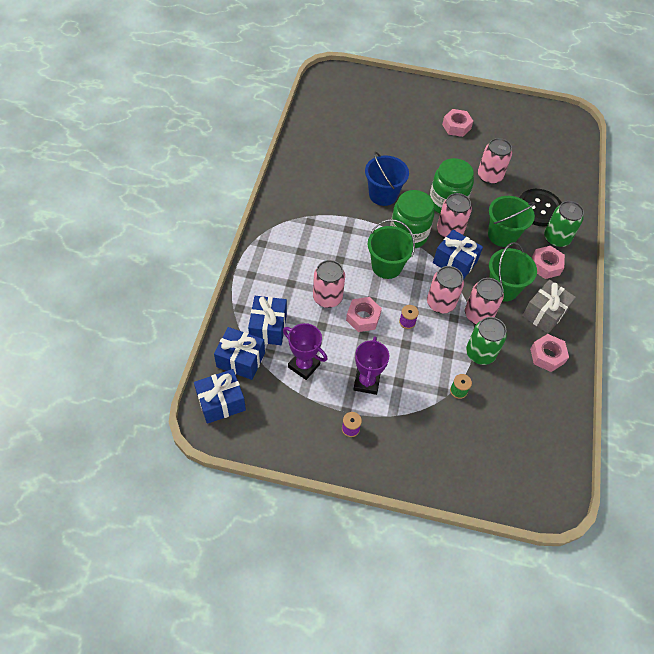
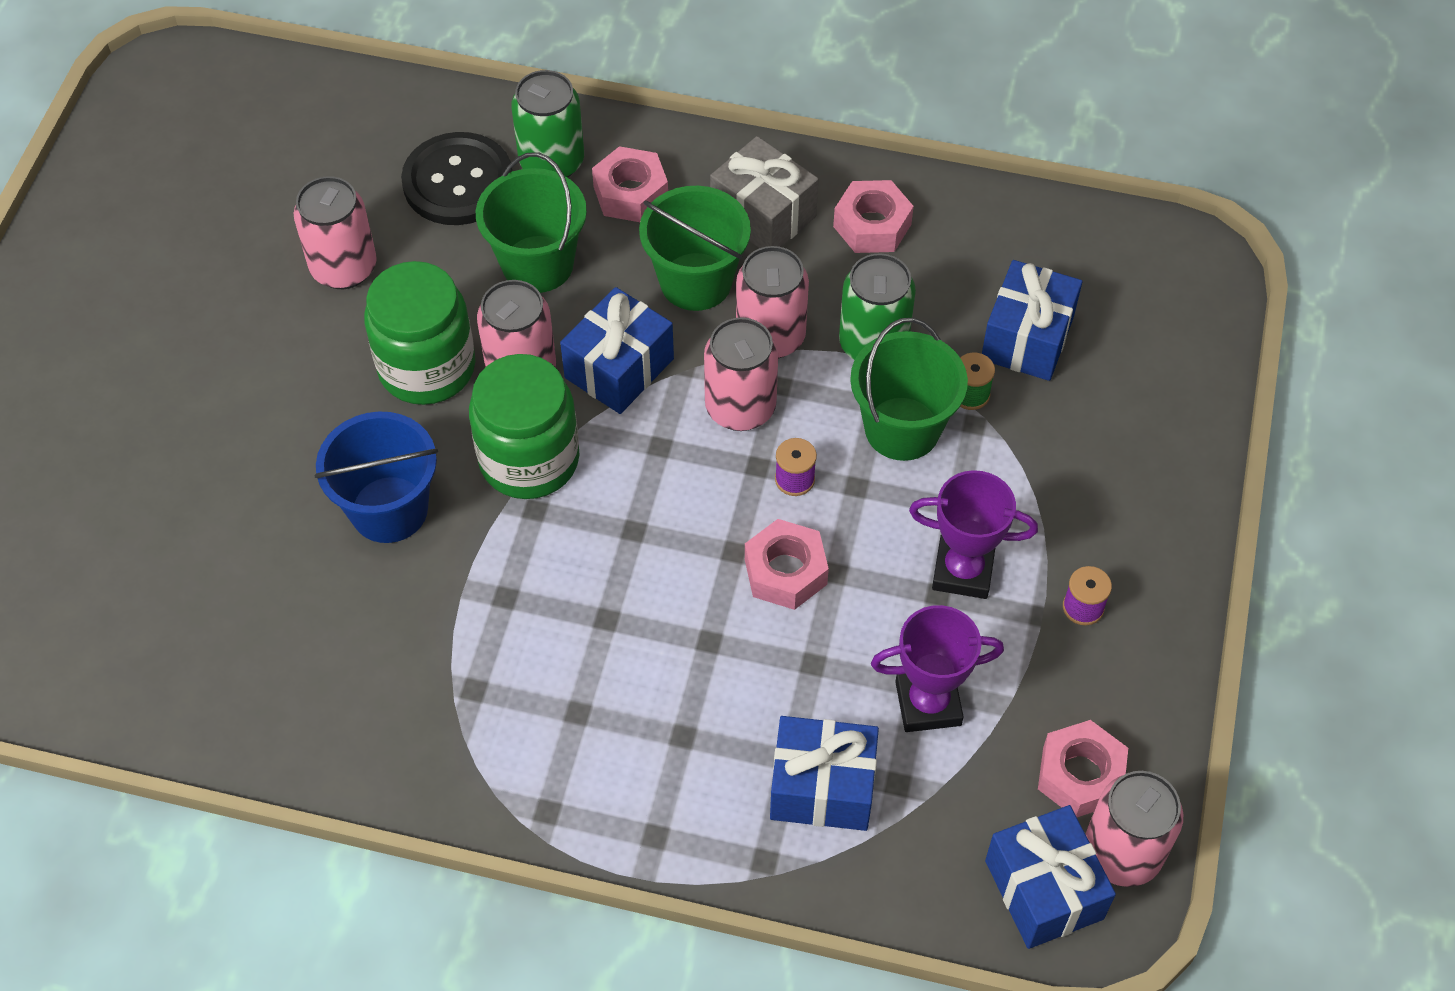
camera: 85 degrees left, 0 degrees up
blue gift [214,327,265,380] -> blue gift moved to [982,260,1082,381]
purple trophy [283,323,327,380] -> purple trophy turned 45 degrees clockwise [871,605,1004,732]
pink can [313,260,345,308] -> pink can moved to [1085,771,1183,887]
green bucket [368,219,415,279] -> green bucket moved to [850,318,968,461]
pink nut [442,109,473,137] -> pink nut moved to [1038,720,1128,817]

